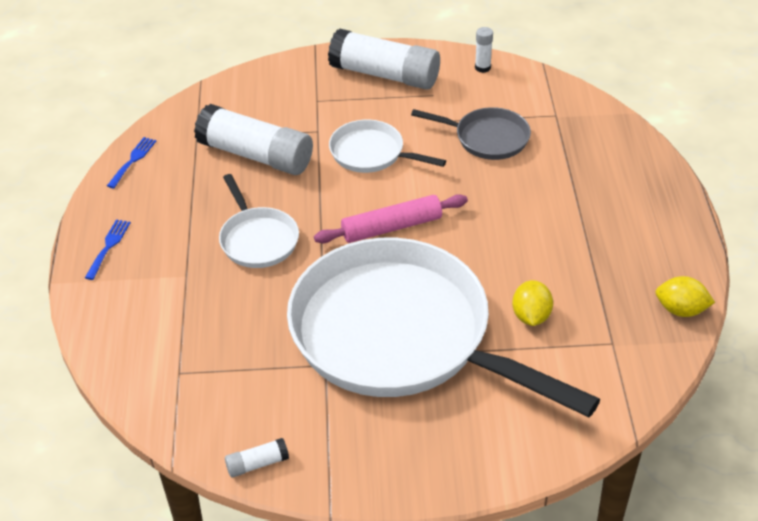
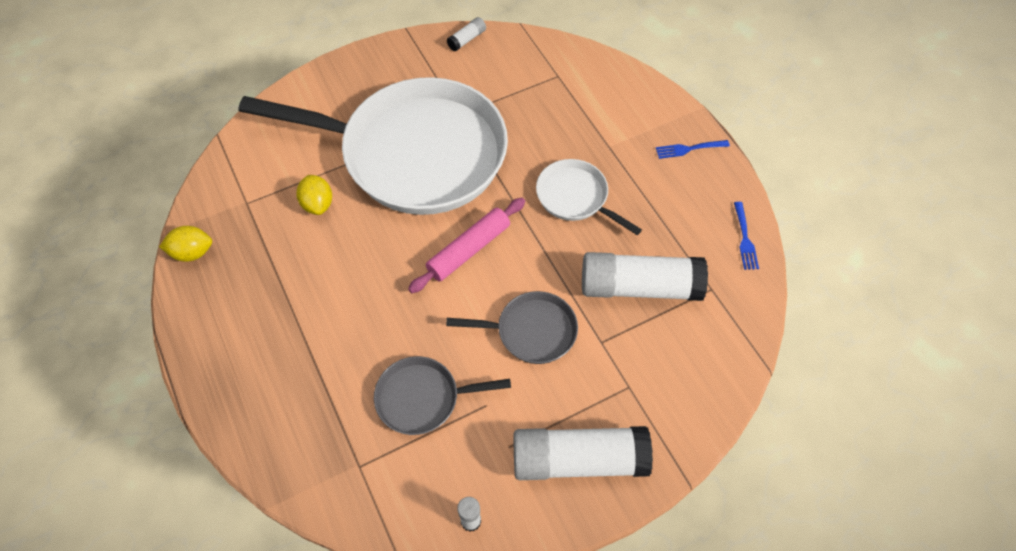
camera: 155 degrees right, 15 degrees up
blue fork [85,219,131,280] -> blue fork turned 90 degrees clockwise [656,140,730,159]
white pan [329,120,446,173] -> grey pan [446,291,578,364]

